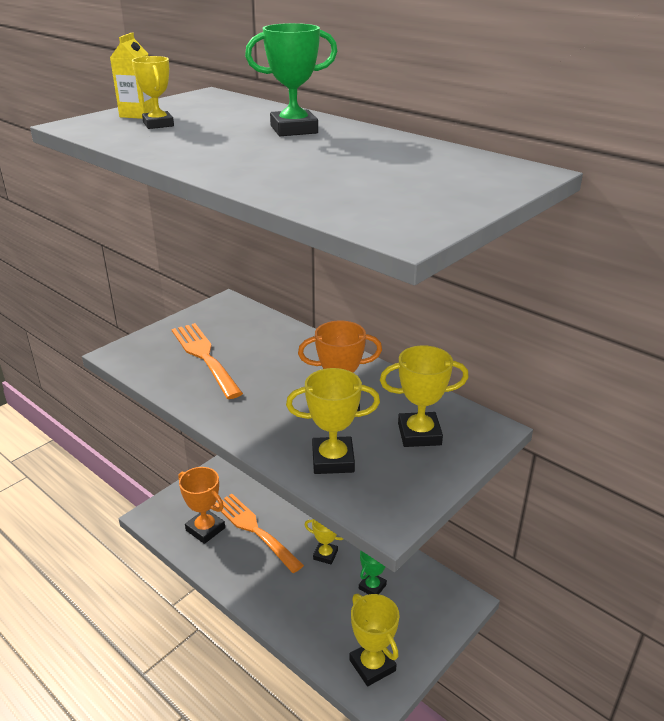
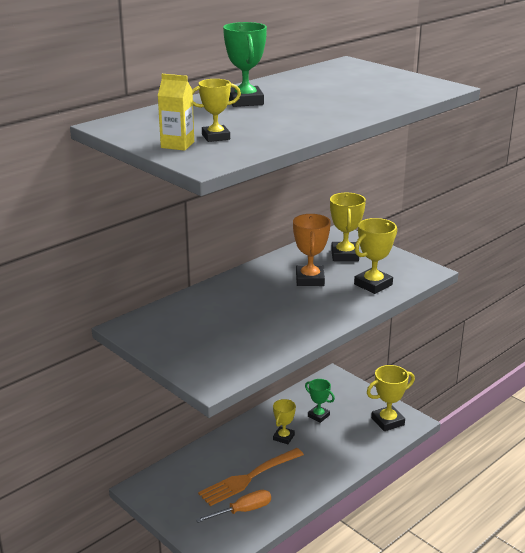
camera: 85 degrees left, 5 degrees down
orange fork [172,323,243,399] -> none
orange trophy [178,467,225,544] -> orange screwdriver [196,490,271,523]
yellow trophy [286,368,380,474] -> yellow trophy turned 45 degrees clockwise [354,218,397,294]

